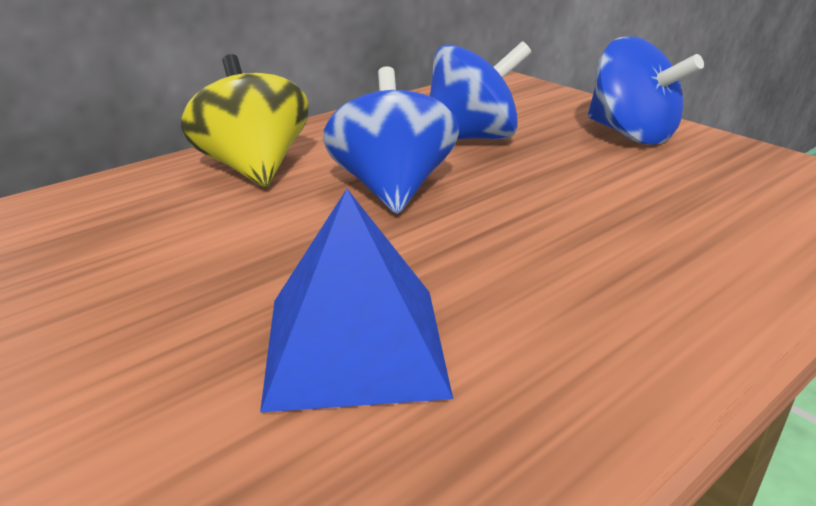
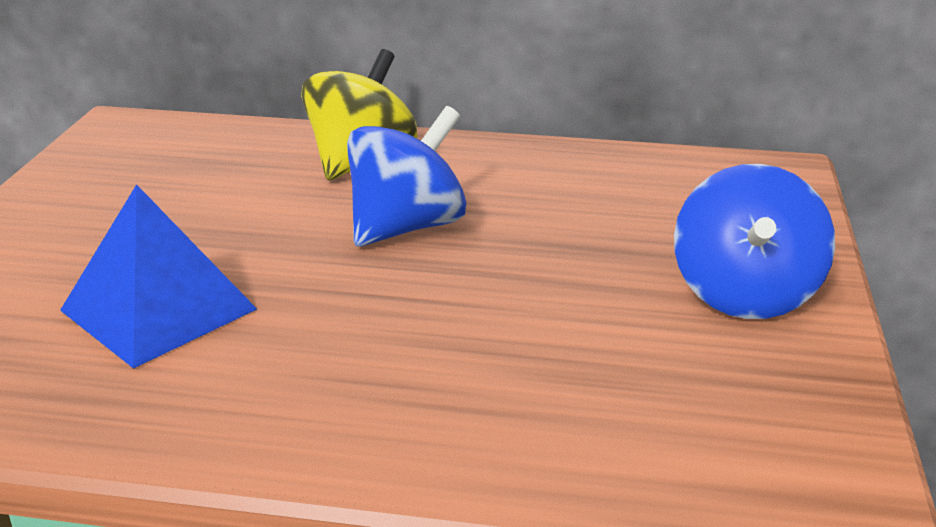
camera: 50 degrees right, 0 degrees up
blue spinning top [430,41,531,139] -> none

